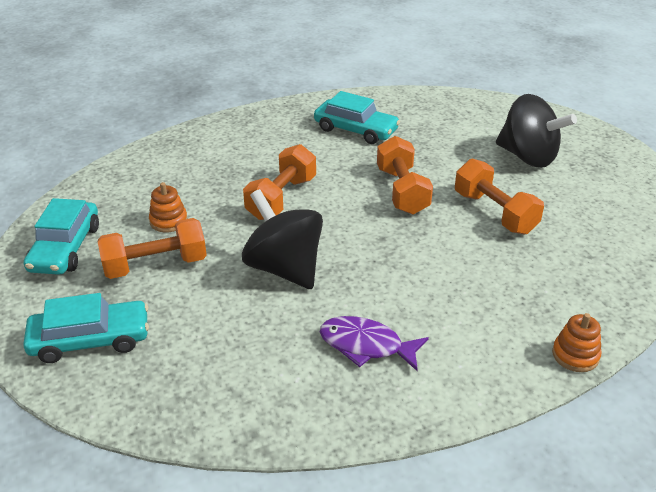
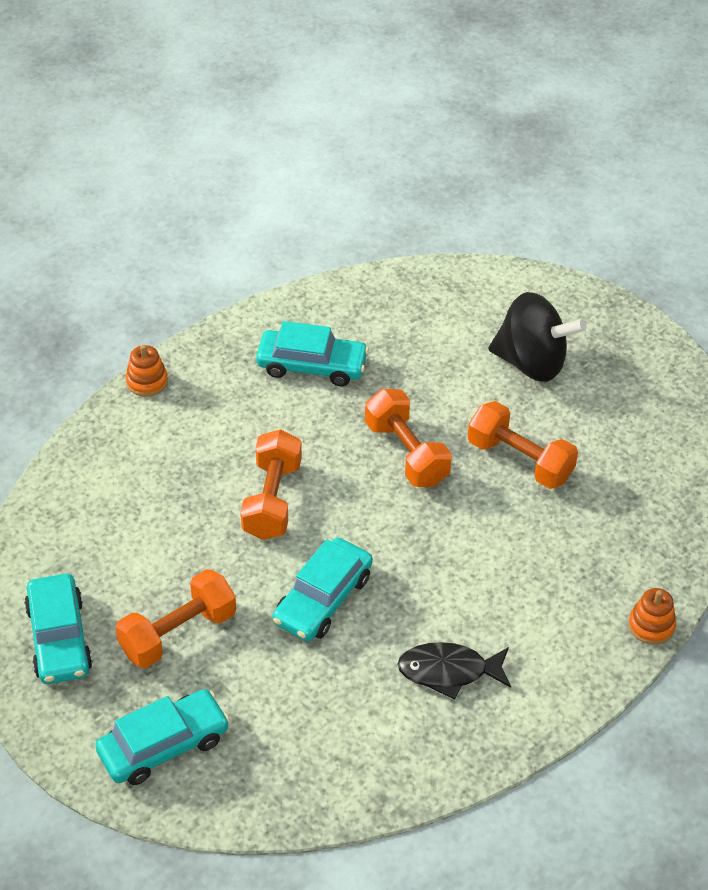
camera: 20 degrees left, 10 degrees up
orange stacking toy [149,182,188,232] -> orange stacking toy moved to [126,345,168,397]
black spinning top [242,189,323,289] -> turquoise car [272,538,373,641]
purple fish [320,316,429,371] -> black fish [397,642,511,699]

